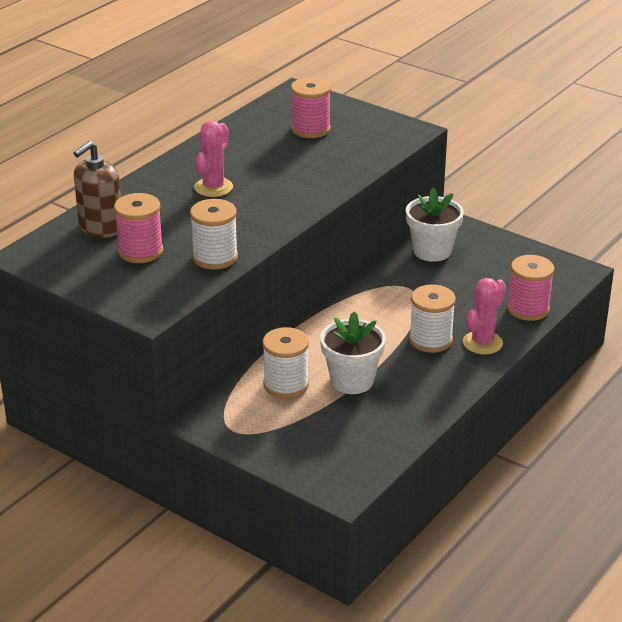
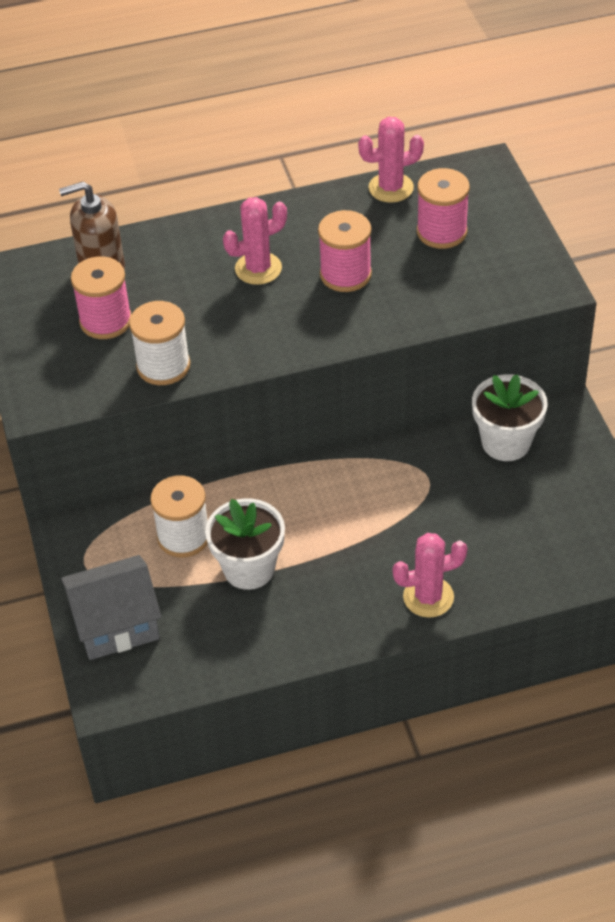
camera: 40 degrees right, 15 degrees up
white spool [409,284,456,353] -> none
pink spool [507,255,554,321] -> pink spool moved to [318,210,372,292]
none -> grey house [61,555,162,660]
none -> pink cactus [358,117,424,203]

